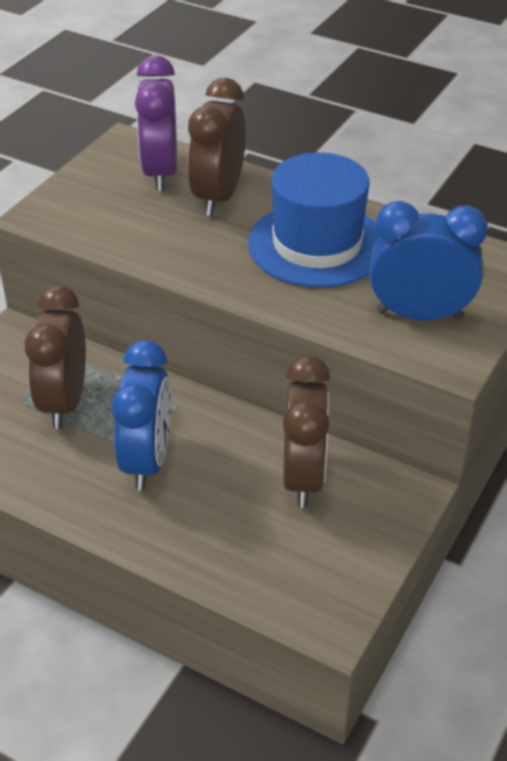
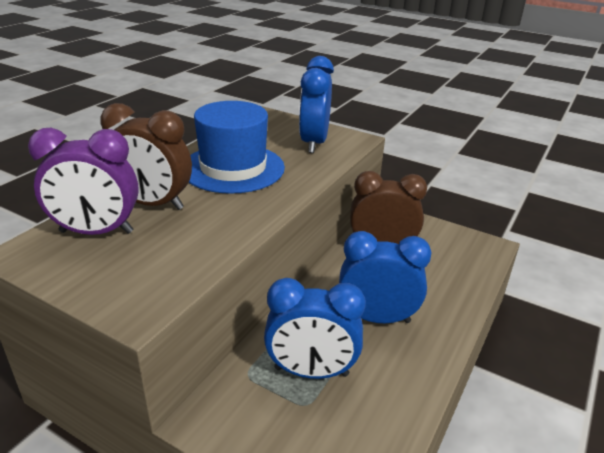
camera: 90 degrees left, 10 degrees down
brown clock [24,285,86,429] -> blue clock [264,278,366,379]

